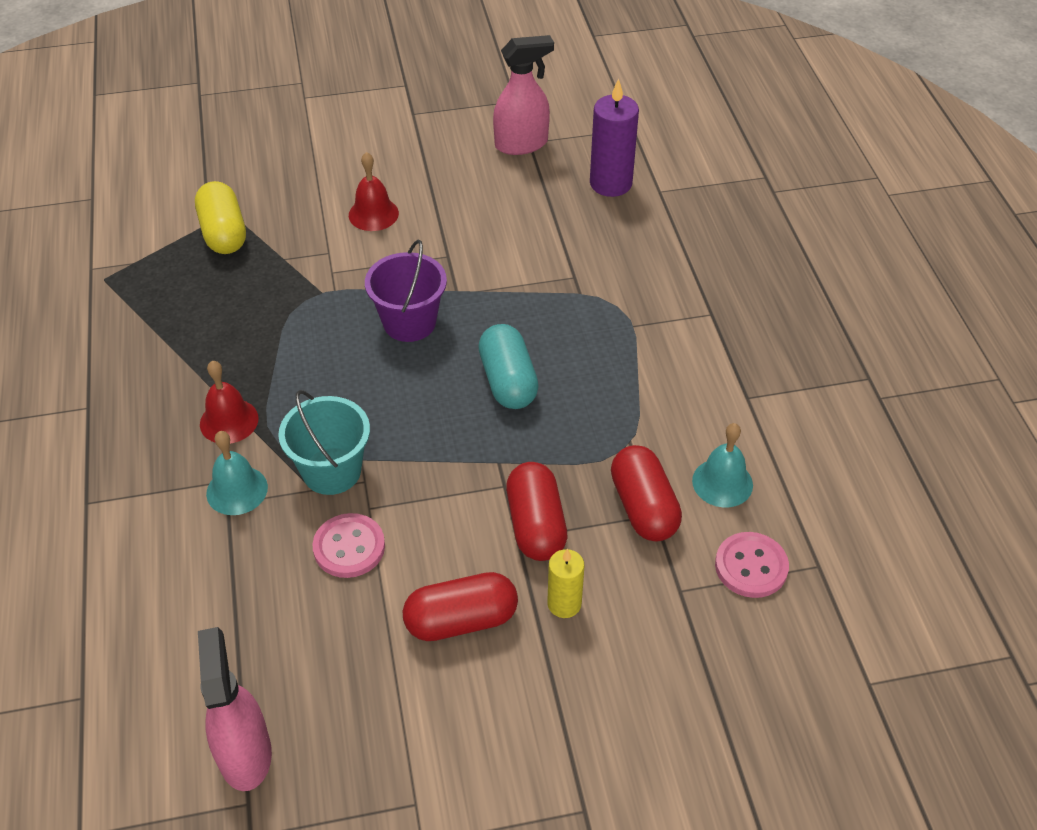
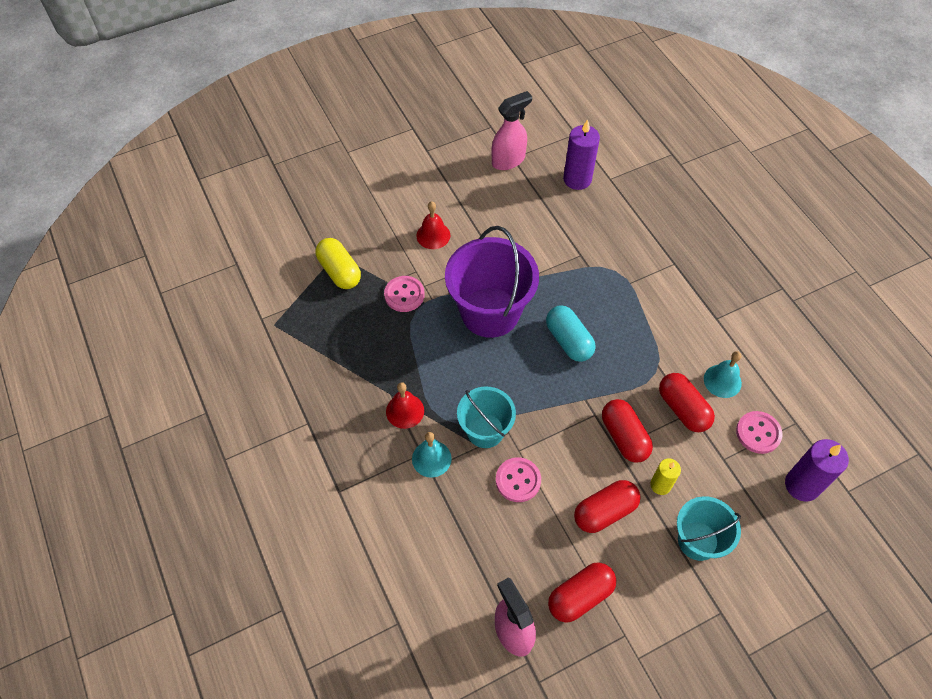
camera: 15 degrees left, 10 degrees up
purple bucket [365,240,447,342] -> purple bucket [445,226,539,338], size x1.69
none -> pink button [384,276,425,312]
none -> red capsule [548,562,616,623]
none -> turquoise bucket [677,496,741,561]
none -> purple candle [785,439,849,502]

